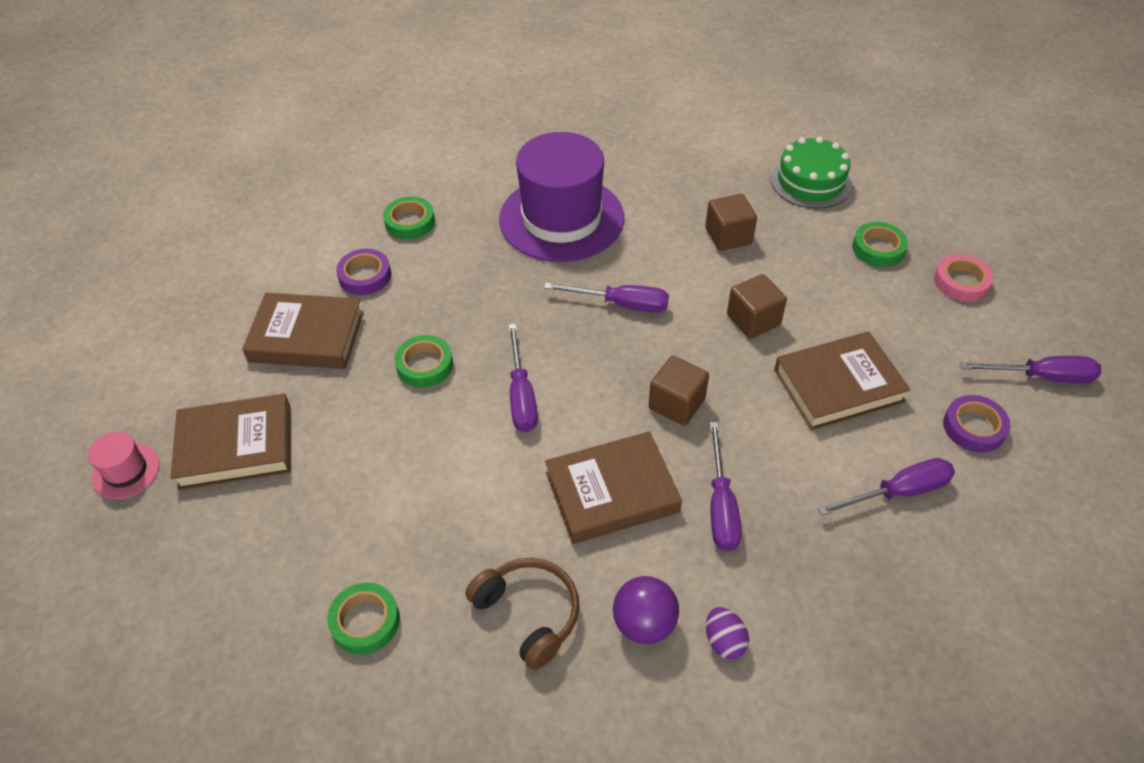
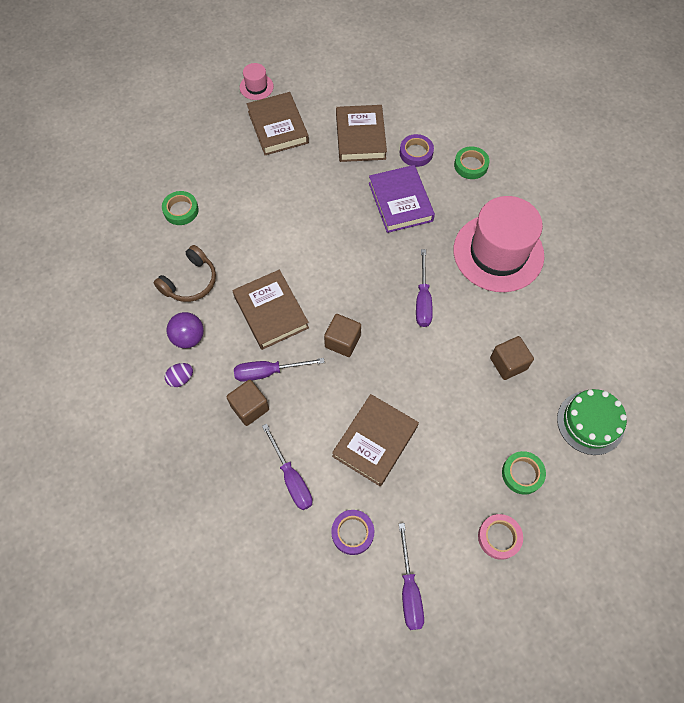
camera: 80 degrees right, 15 degrees up
green tape [395,335,453,388] -> none
purple hat [499,132,624,262] -> pink hat [453,196,544,292]
purple screwdriver [508,324,538,432] -> none
brown cube [727,274,787,339] -> brown cube moved to [226,380,269,426]
brown book [774,332,910,430] -> brown book turned 60 degrees clockwise [332,394,419,486]
none -> purple book [369,165,435,233]

